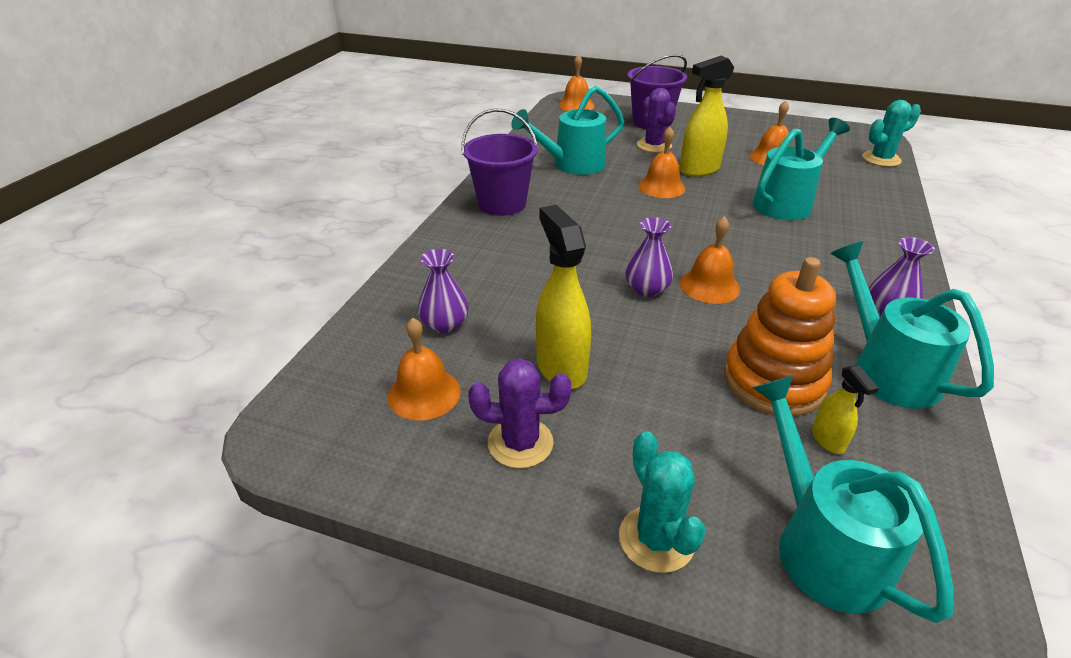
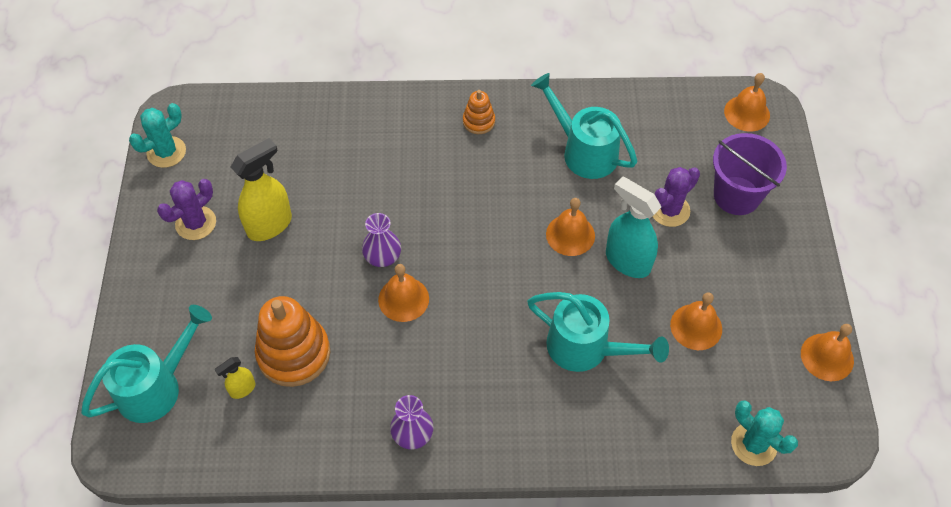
camera: 70 degrees right, 20 degrees up
orange bell [388,318,461,421] -> orange bell moved to [801,324,854,381]
purple vase [418,249,469,333] -> none
purple bucket [461,108,538,216] -> orange stacking toy [463,90,495,134]
purple cactus [468,358,571,469] -> purple cactus turned 60 degrees clockwise [157,179,216,240]
turquoise cactus [619,431,706,573] -> turquoise cactus moved to [129,103,186,168]
yellow spray bottle [680,56,735,177] -> turquoise spray bottle [606,176,661,278]
turquoise watering can [830,241,994,409] -> none

